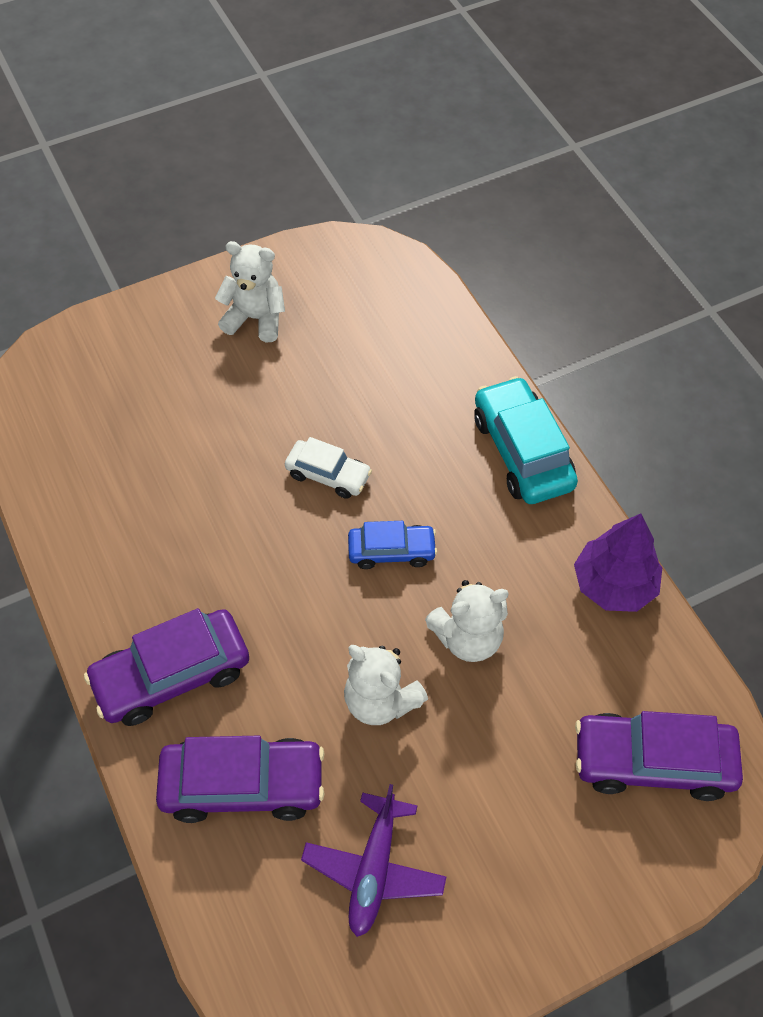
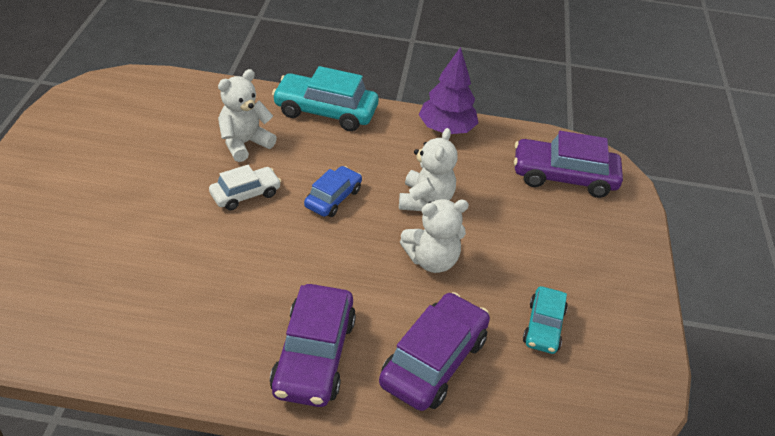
camera: 60 degrees left, 15 degrees down
white teddy bear [215,241,285,342] -> white teddy bear moved to [218,69,277,162]
purple plane [301,784,446,937] -> turquoise car [523,286,568,354]
purple car [575,711,743,801] -> purple car turned 60 degrees clockwise [514,131,623,198]

